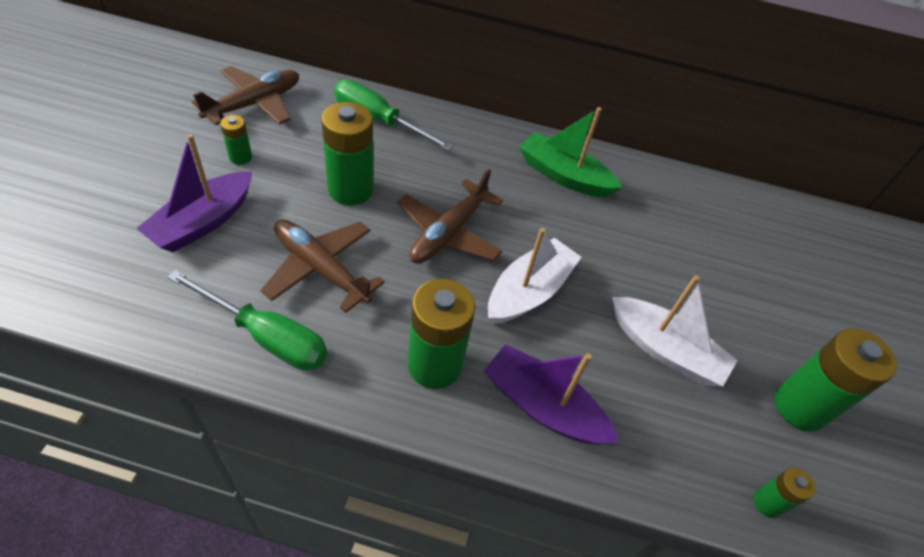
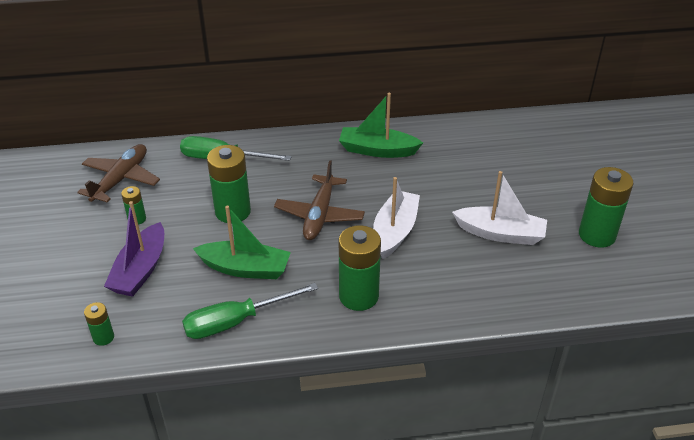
camera: 15 degrees left, 10 degrees down
green screwdriver [167,270,327,371] -> green screwdriver turned 150 degrees clockwise [182,283,318,339]
brown plane [261,219,385,313] -> green boat [193,206,291,279]
purple boat [484,344,619,444] -> none
green battery [754,468,815,518] -> green battery moved to [84,302,114,346]

